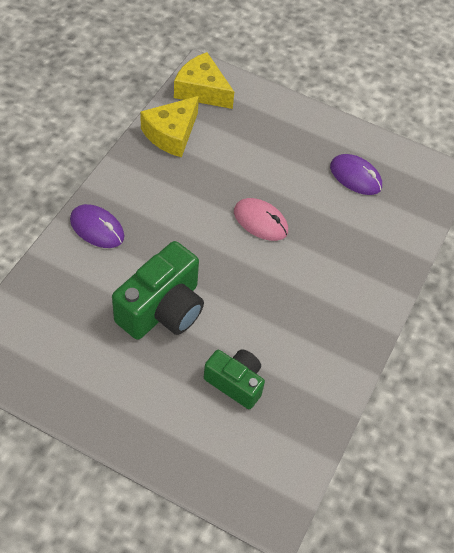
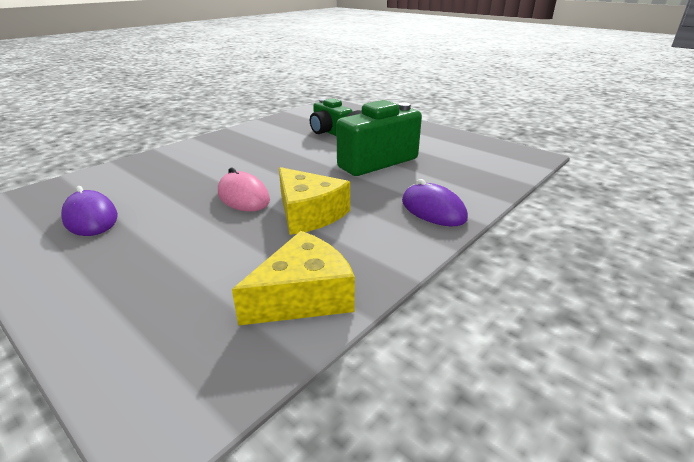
camera: 160 degrees left, 25 degrees down
yellow cheese [174,52,234,109] -> yellow cheese moved to [279,167,350,235]

